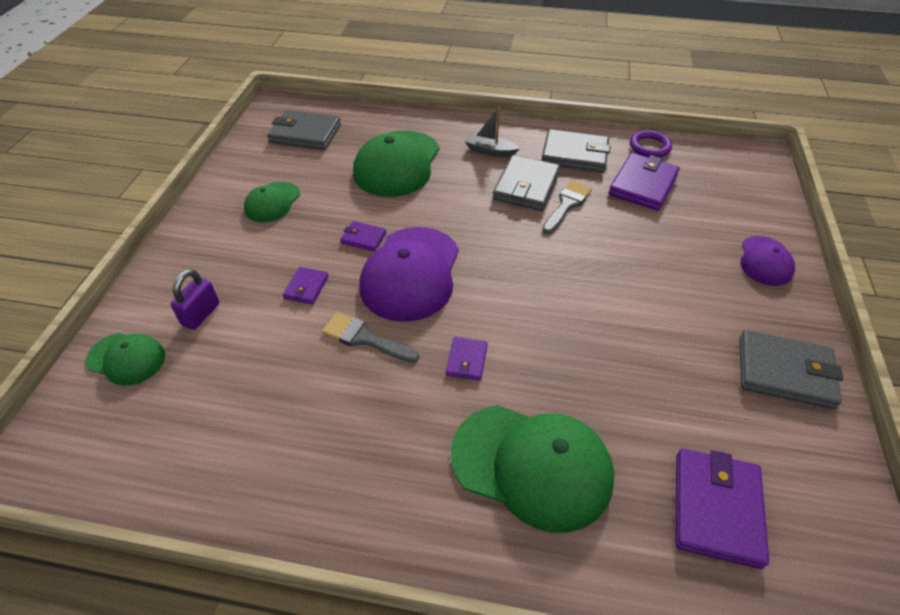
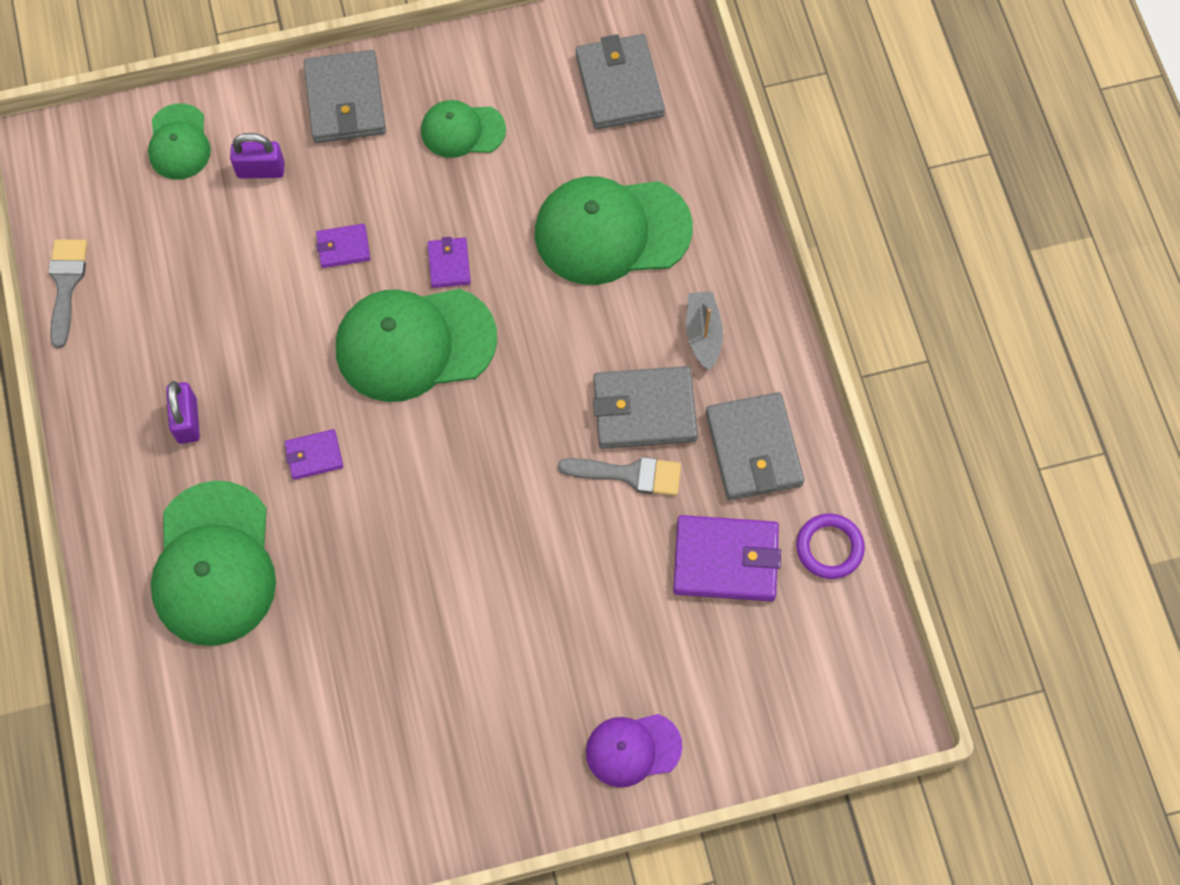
camera: 65 degrees right, 20 degrees up
grey brush [322,312,419,363] -> grey brush moved to [48,239,87,348]
purple cap [359,227,459,322] -> green cap [336,288,497,402]
purple wallet [675,448,769,569] -> none
grey wallet [739,330,843,410] -> grey wallet moved to [304,50,386,143]
none -> purple padlock [166,381,200,444]

